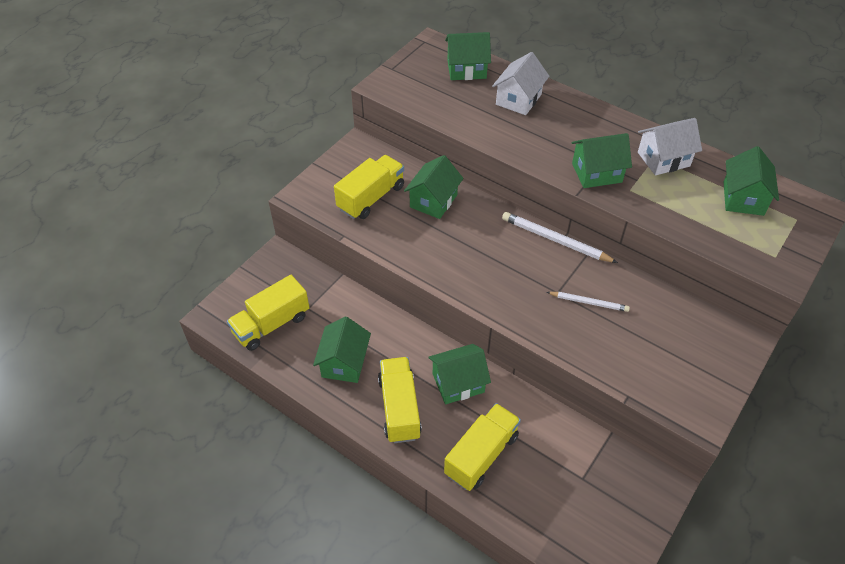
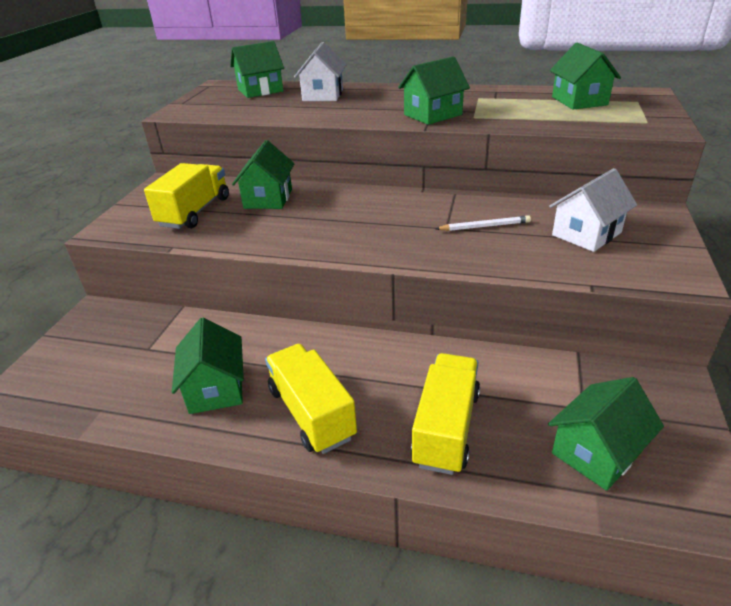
camera: 20 degrees left, 15 degrees down
yellow truck [227,275,309,351] -> none
green house [428,344,491,404] -> green house moved to [548,377,664,491]
white pencil [502,212,618,263] -> none
white house [638,118,702,176] -> white house moved to [549,168,637,252]

